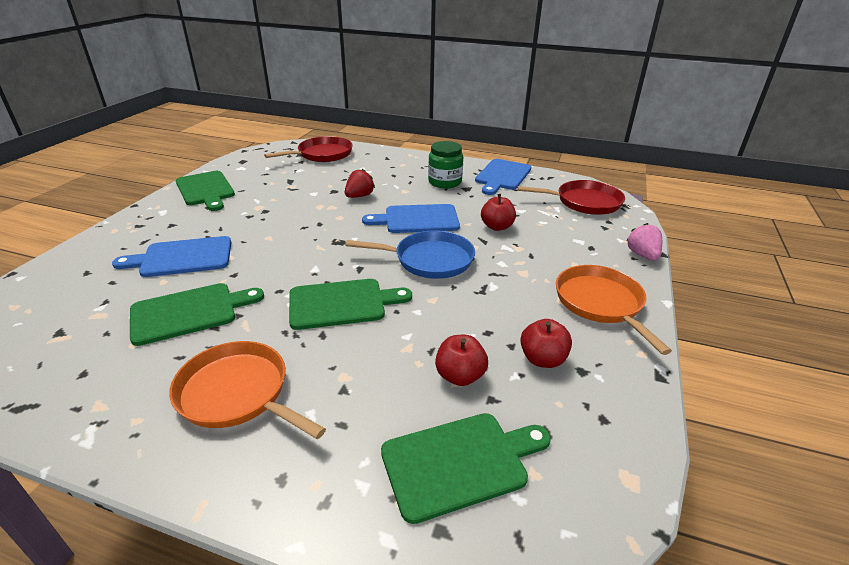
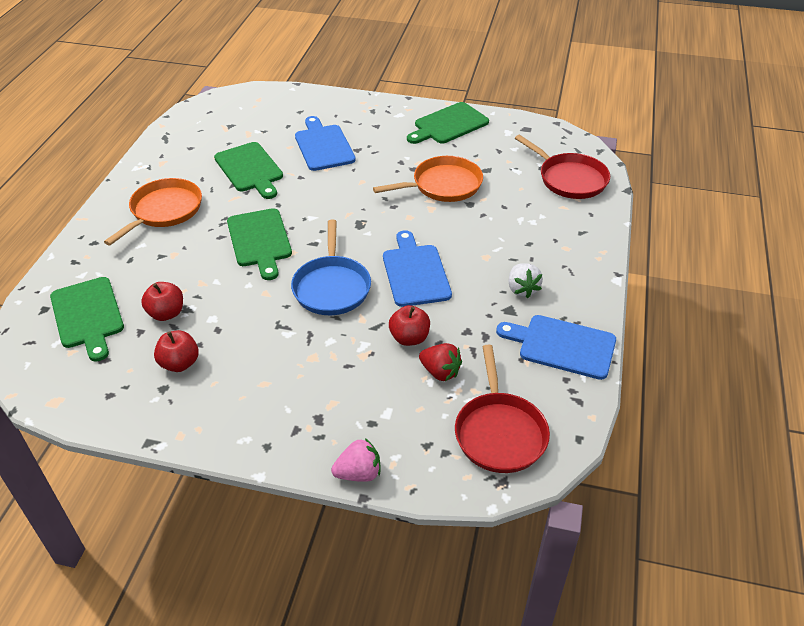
camera: 85 degrees right, 10 degrees up
red strawberry [345,169,375,198] -> red strawberry moved to [419,343,462,381]
green jar [428,141,463,188] -> white strawberry [508,263,543,298]
orange pan [556,265,672,355] -> orange pan moved to [373,156,483,202]

